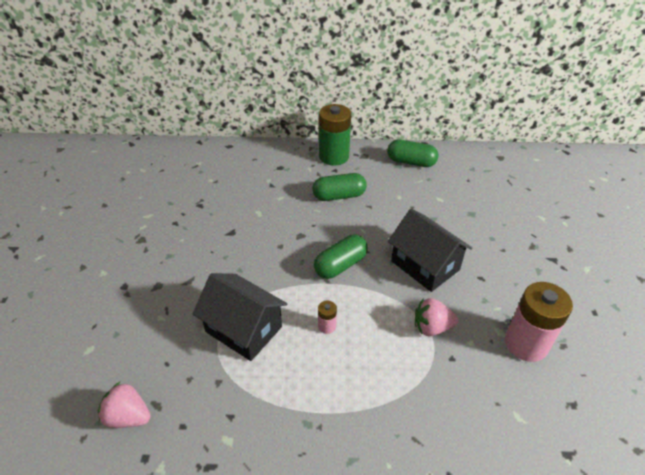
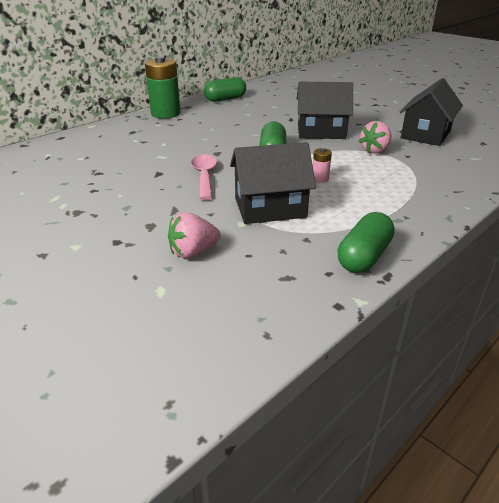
camera: 45 degrees left, 10 degrees down
pink strawberry [98,382,151,428] -> pink strawberry moved to [168,212,220,258]
green capsule [312,173,367,201] -> green capsule moved to [337,212,395,273]
pink battery [505,282,573,362] -> black house [400,78,463,146]
none -> pink spoon [191,154,217,200]

